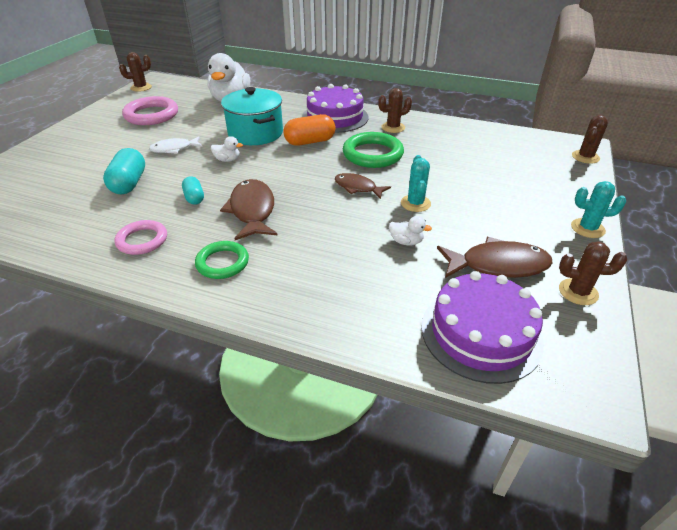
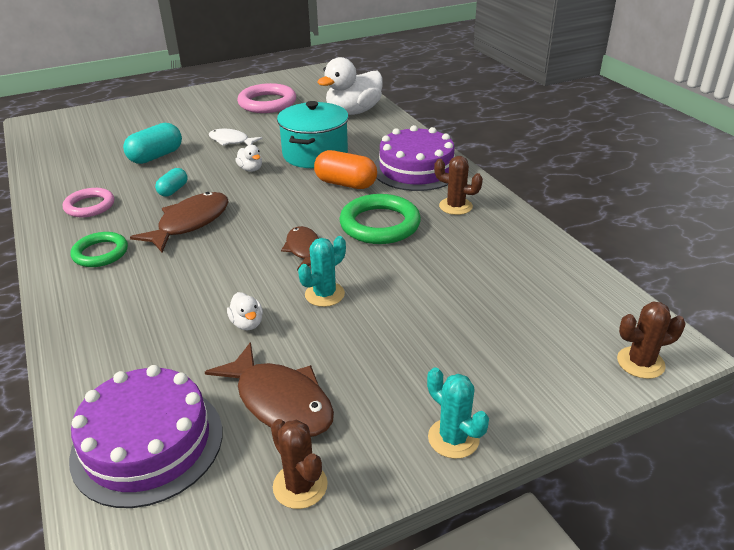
camera: 45 degrees right, 5 degrees down
brown cactus [119,52,152,92] -> none

